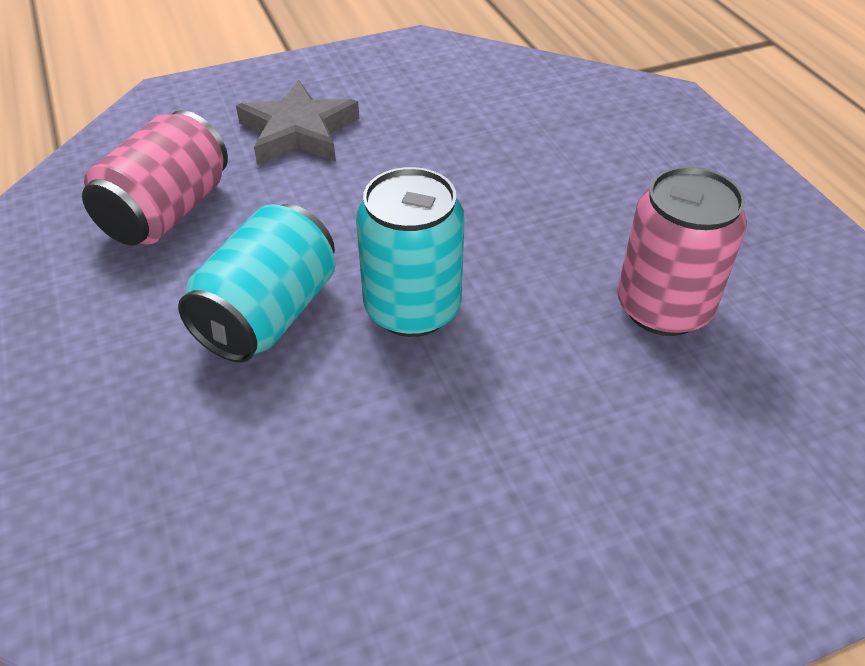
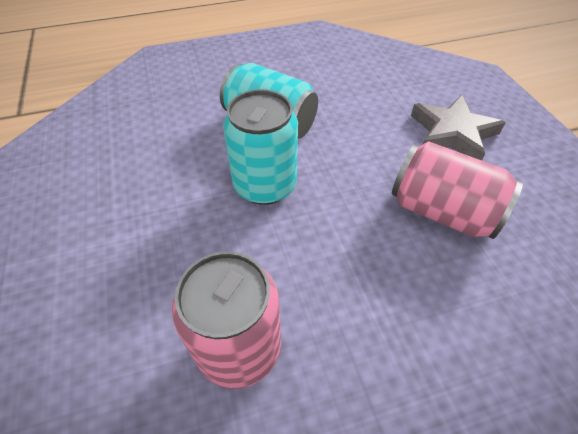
camera: 95 degrees right, 5 degrees up
pink can [82,110,228,246] -> pink can moved to [392,141,523,239]

